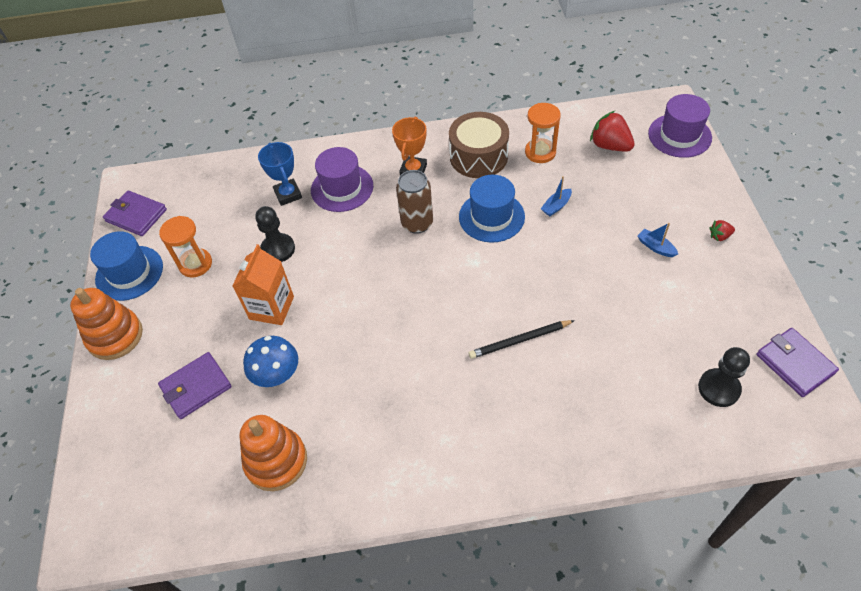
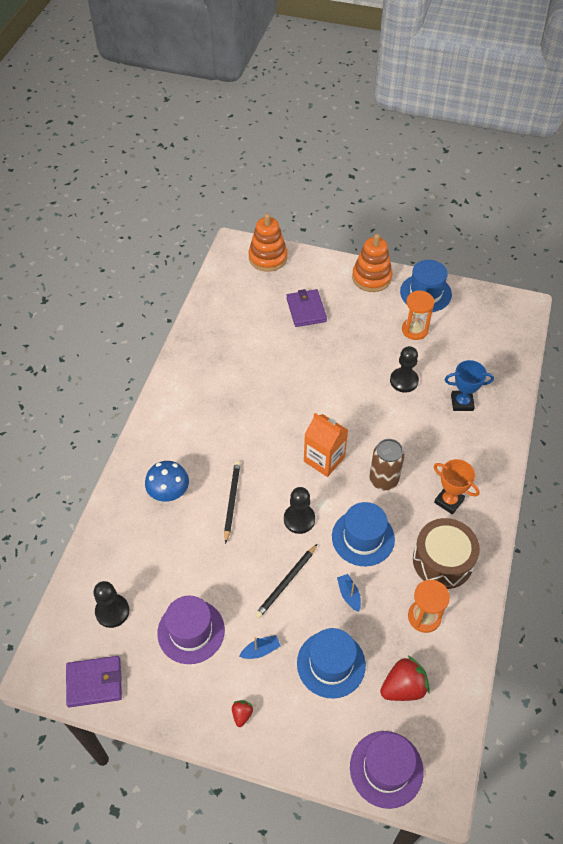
camera: 110 degrees right, 0 degrees up
purple wallet [103,190,167,236] -> none
orange carton [232,244,294,325] -> orange carton moved to [304,413,348,477]
orange stacking toy [239,415,307,491] -> orange stacking toy moved to [249,213,288,272]
blue mushroom [243,336,298,387] -> blue mushroom moved to [145,461,189,502]
purple hat [311,147,373,212] -> purple hat moved to [157,596,225,664]
none -> black pencil [255,544,317,618]
none -> black pawn [284,487,315,534]
none -> blue hat [297,628,366,699]

